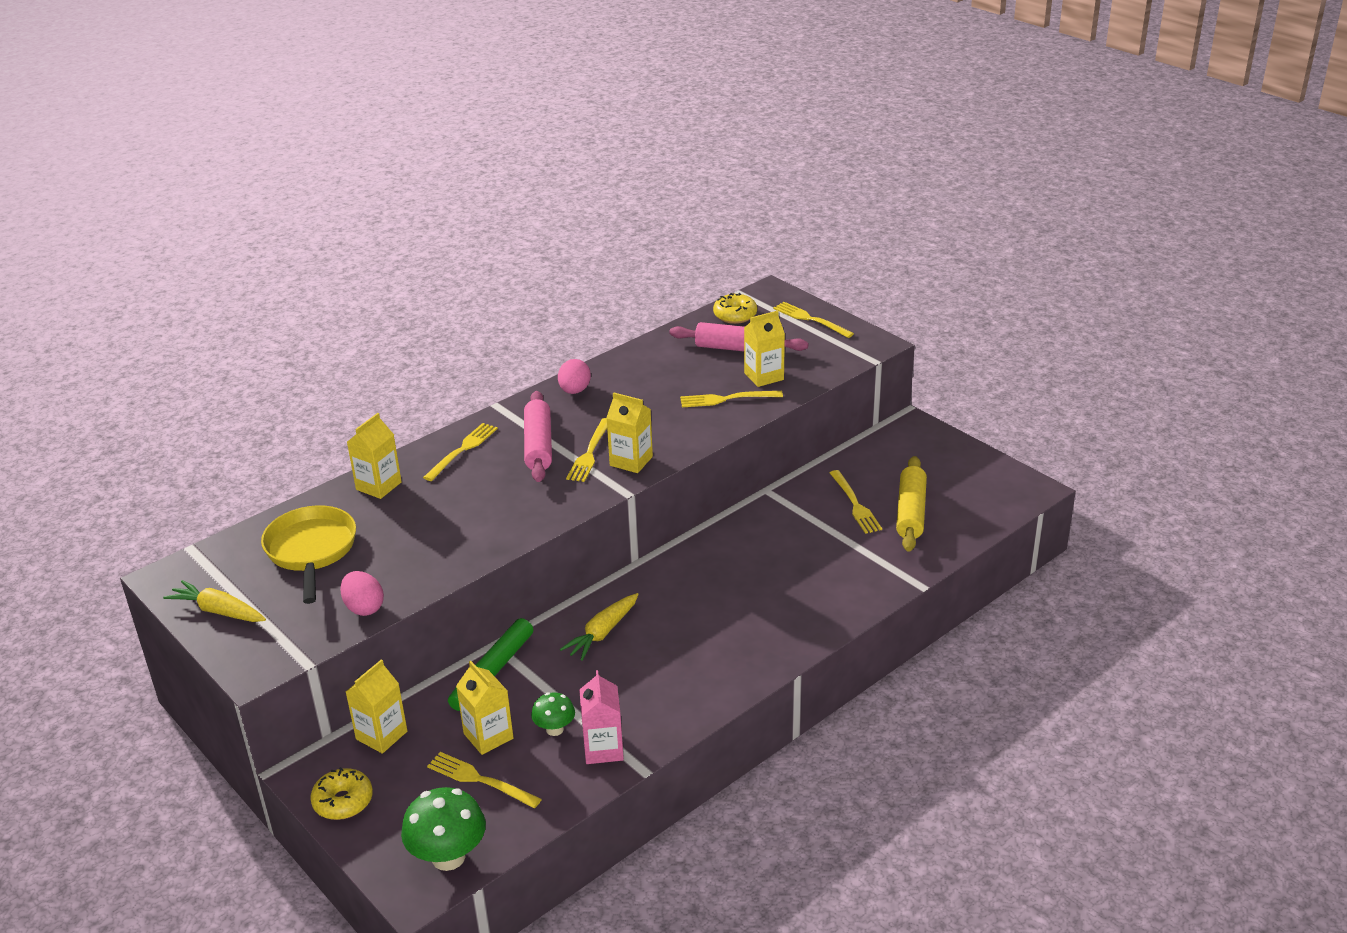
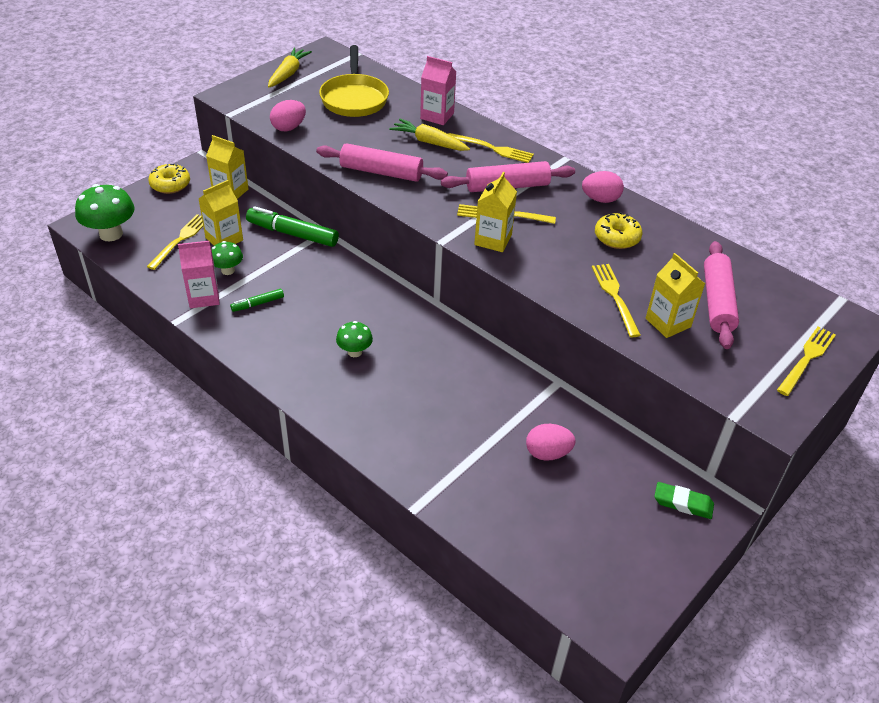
camera: 80 degrees right, 10 degrees up
yellow pan [261,505,356,604] -> yellow pan turned 105 degrees clockwise [319,45,389,117]
yellow carton [347,413,402,499] -> pink carton [420,56,456,125]
yellow carrot [560,593,639,661] -> yellow carrot moved to [389,119,470,151]
yellow donut [713,293,757,324] -> yellow donut moved to [595,212,643,249]
yellow fork [830,470,882,534] -> pink egg [526,424,576,461]
yellow rolling pin [896,456,927,552] -> none
none -> green marker [230,289,284,312]
none -> pink rolling pin [316,143,448,182]
none -> green mushroom [336,321,373,357]
none -> green eraser [654,482,714,519]

